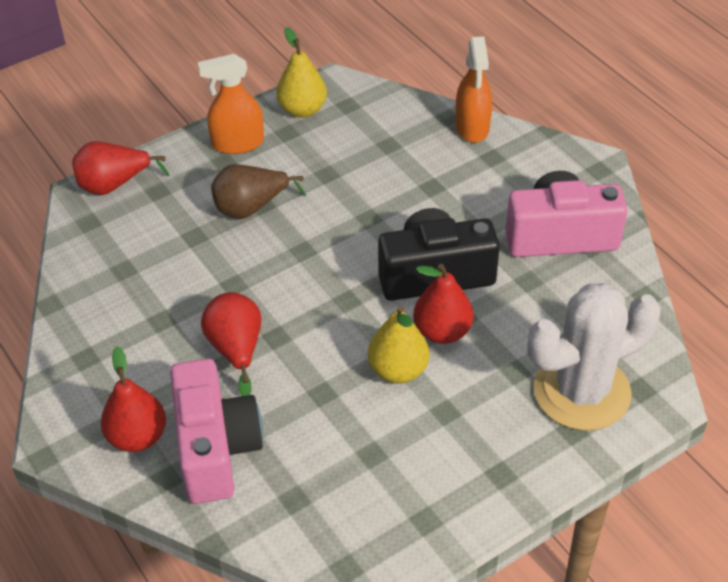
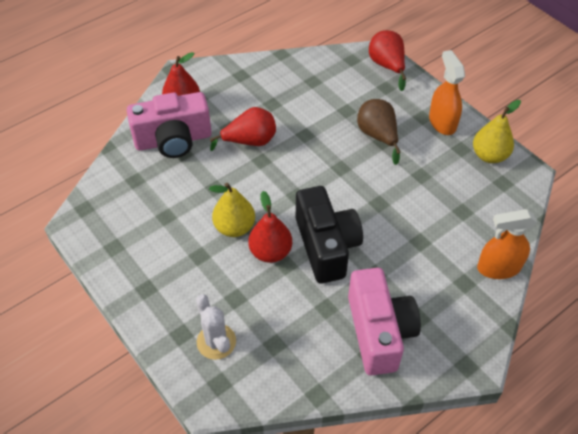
camera: 85 degrees right, 5 degrees up
white cactus [527,283,661,431] -> white cactus [196,294,236,360], size x0.54

